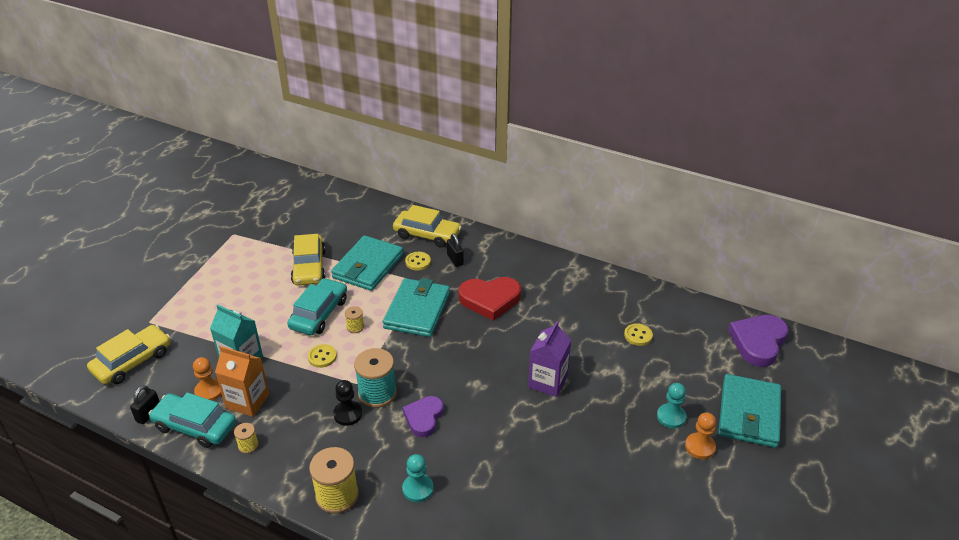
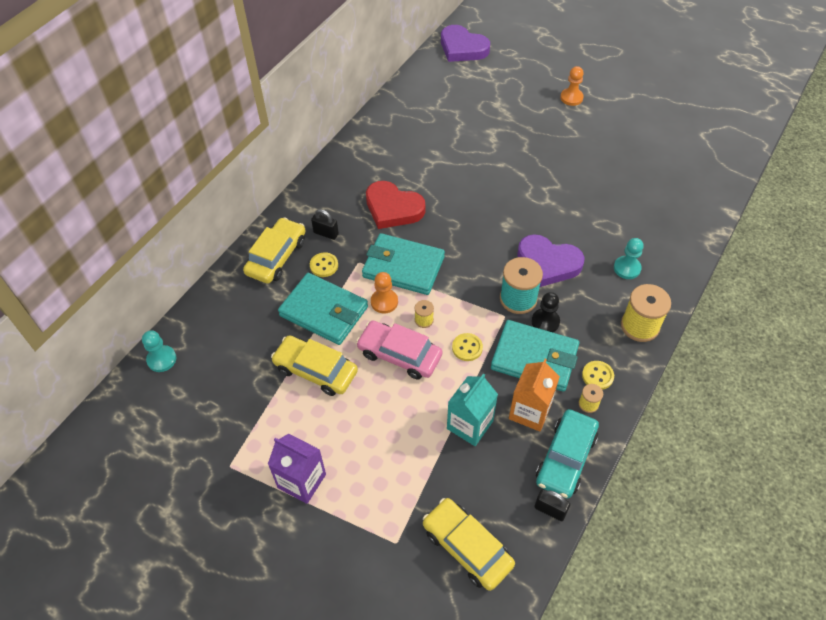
camera: 85 degrees left, 15 degrees up
orange pawn [193,357,222,401] -> orange pawn moved to [371,272,398,314]
turquoise car [287,278,347,335] -> pink car [356,321,443,379]
yellow car [291,234,326,285] -> yellow car turned 150 degrees counterclockwise [271,335,358,396]
purple heart [403,396,444,437] -> purple heart [517,234,585,287], size x1.53
black padlock [447,234,464,267] -> black padlock turned 45 degrees clockwise [311,209,339,240]
red heart [459,277,521,321] -> red heart turned 120 degrees clockwise [366,181,425,229]
purple carton [528,321,571,397] -> purple carton moved to [268,434,326,504]
yellow button [624,323,653,346] -> yellow button moved to [582,361,614,390]
turquoise pawn [657,383,687,428] -> turquoise pawn moved to [142,330,177,372]
turquoise wallet [718,374,781,448] -> turquoise wallet moved to [491,320,579,391]

